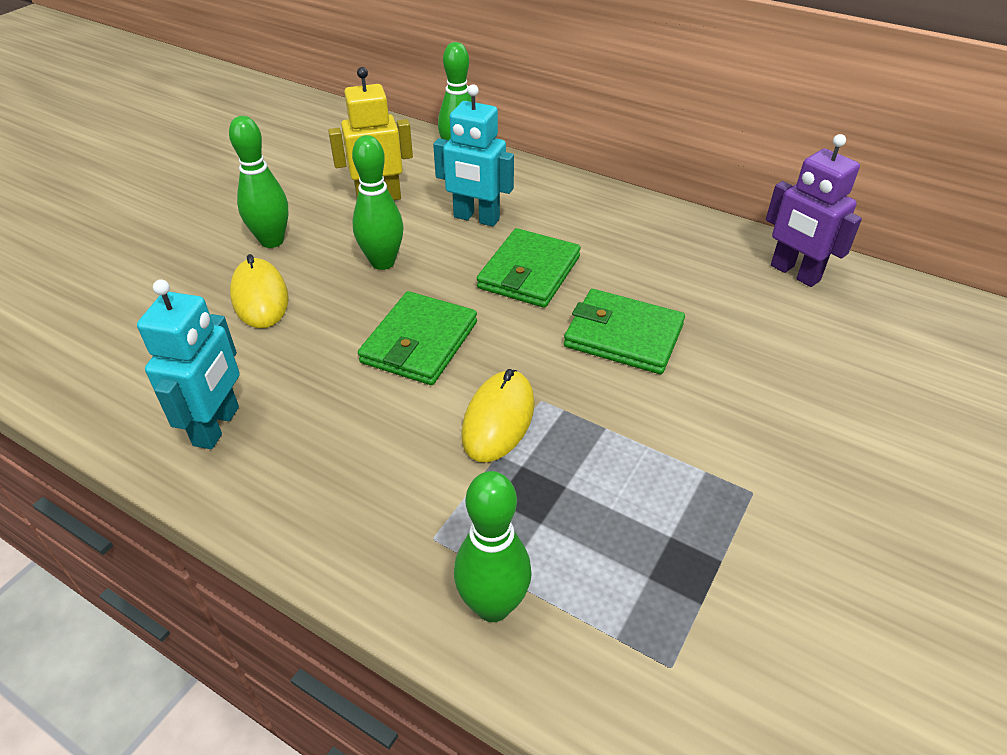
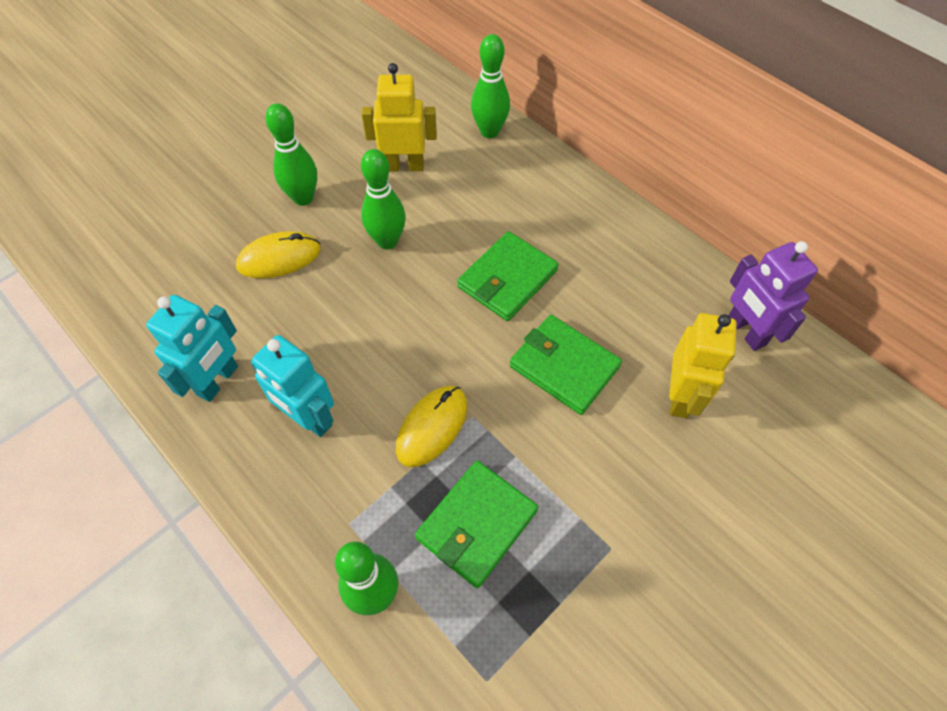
camera: 15 degrees right, 15 degrees up
yellow mouse [230,254,289,328] -> yellow mouse turned 75 degrees clockwise [236,231,321,278]
green wallet [358,291,477,385] -> green wallet moved to [415,460,538,588]
turquoise robot [433,84,514,227] -> turquoise robot moved to [251,335,334,437]
none -> yellow robot [669,313,736,418]

